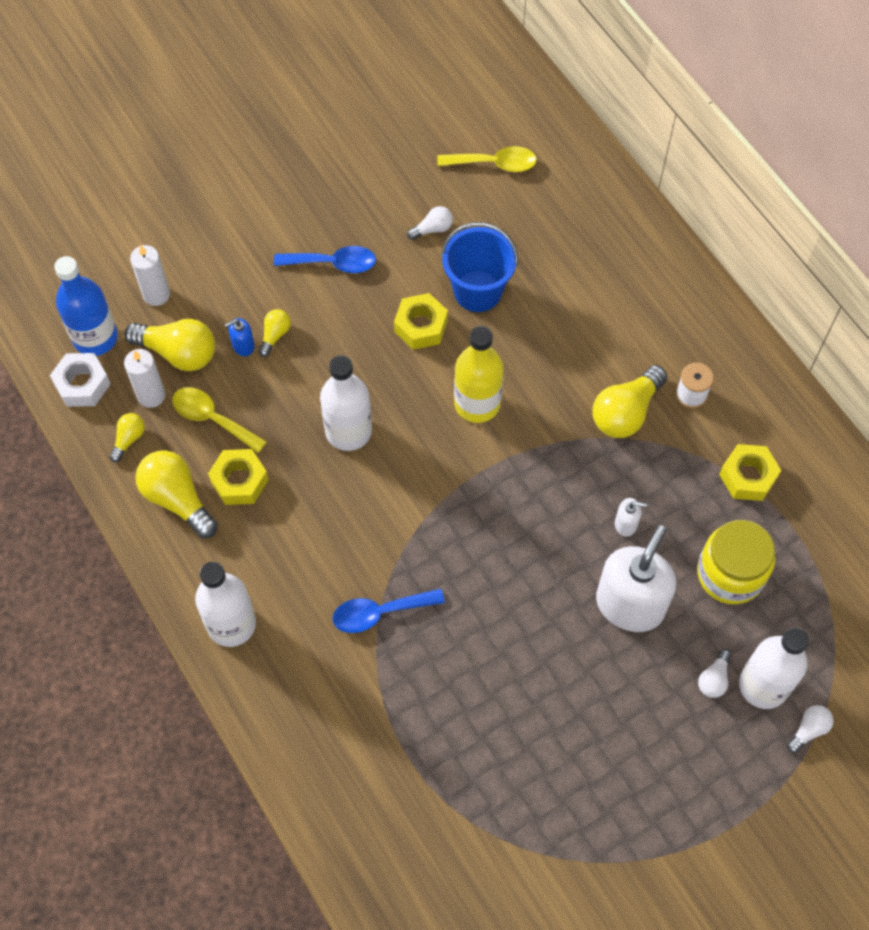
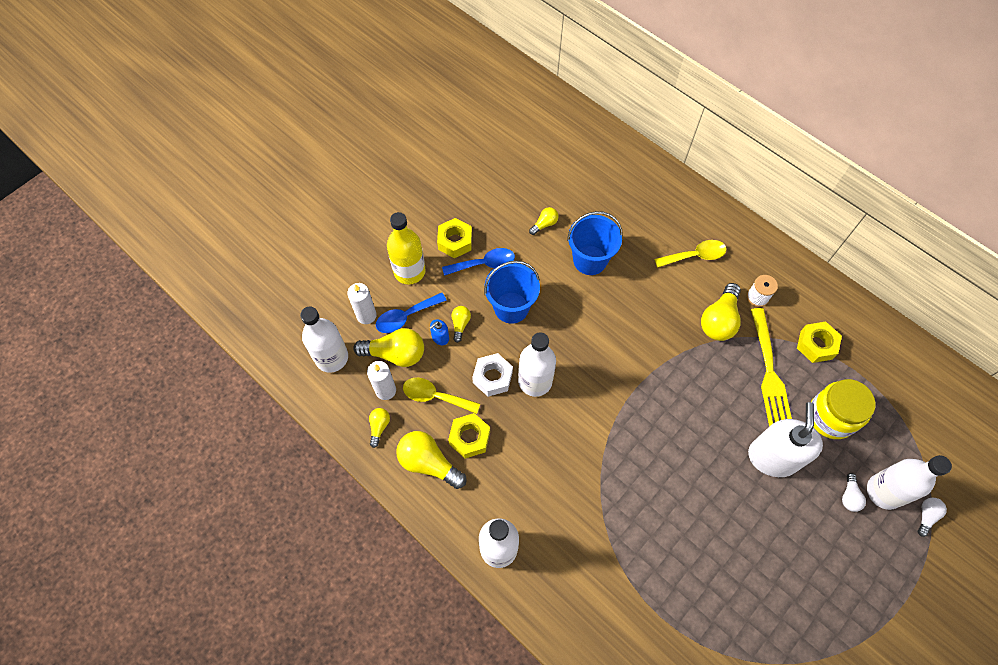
camera: 15 degrees left, 0 degrees up
white nut [50,353,111,407] -> white nut moved to [472,353,513,397]
blue bottle [54,256,118,356] -> white bottle [300,307,348,373]
blue spoon [333,589,445,633] -> blue spoon moved to [376,293,447,333]
yellow nut [394,293,448,350] -> yellow nut moved to [437,218,472,258]
white light bulb [407,206,453,240] -> yellow light bulb [529,207,558,235]
yellow spoon [437,146,537,172] -> yellow spoon moved to [654,240,727,268]
yellow bottle [454,326,504,423] -> yellow bottle moved to [387,212,426,284]
white soap dispenser [615,498,647,537] -> none
none -> blue bucket [484,261,540,323]
none -> yellow fork [751,308,792,427]

